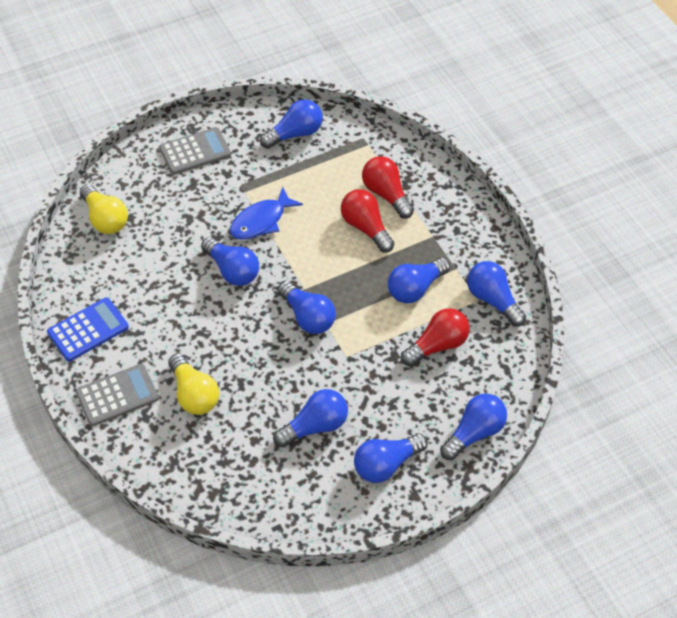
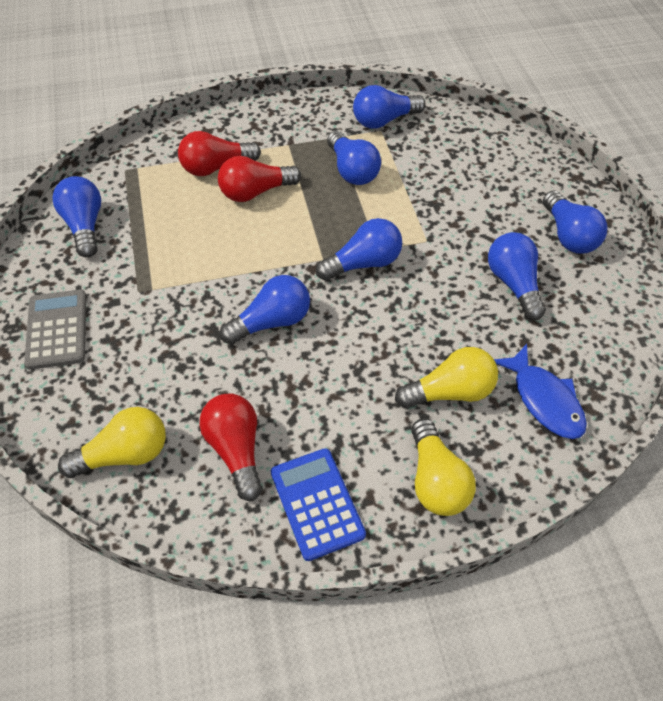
camera: 75 degrees left, 0 degrees up
grey calculator [76,364,159,426] -> yellow light bulb [411,418,476,516]
blue fish [230,187,303,240] -> blue fish moved to [494,344,587,439]
red light bulb [401,308,470,367] -> red light bulb moved to [199,394,262,501]
blue light bulb [440,394,507,460] -> none

